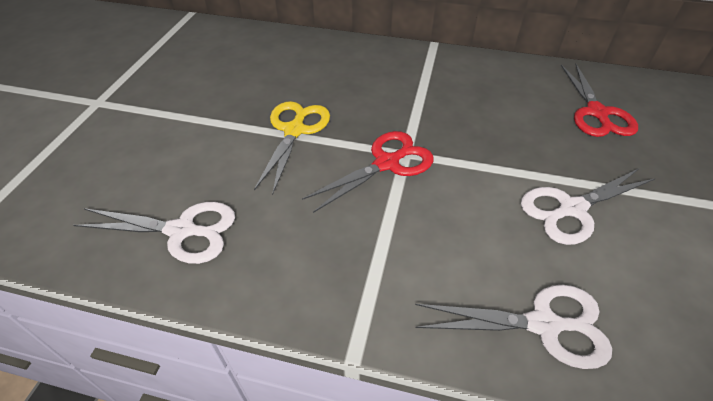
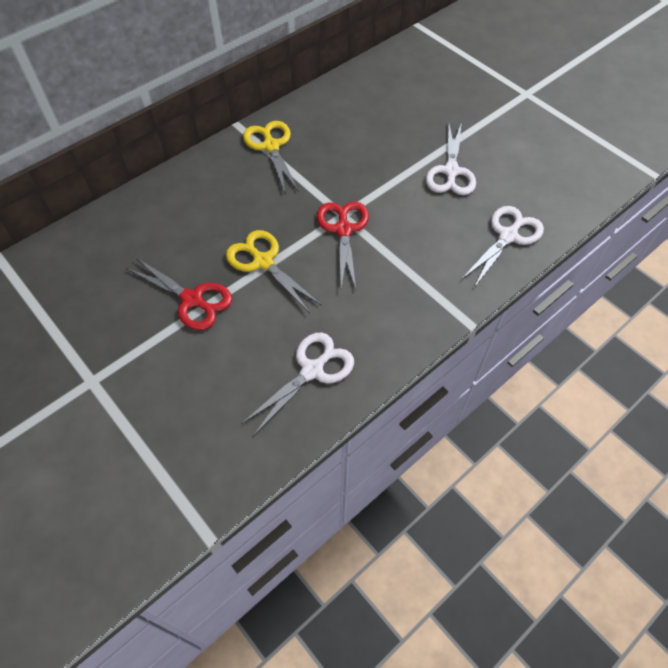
camera: 55 degrees left, 10 degrees up
red scissors [561,63,638,137] -> red scissors moved to [126,257,233,330]
none -> yellow scissors [243,121,299,192]

